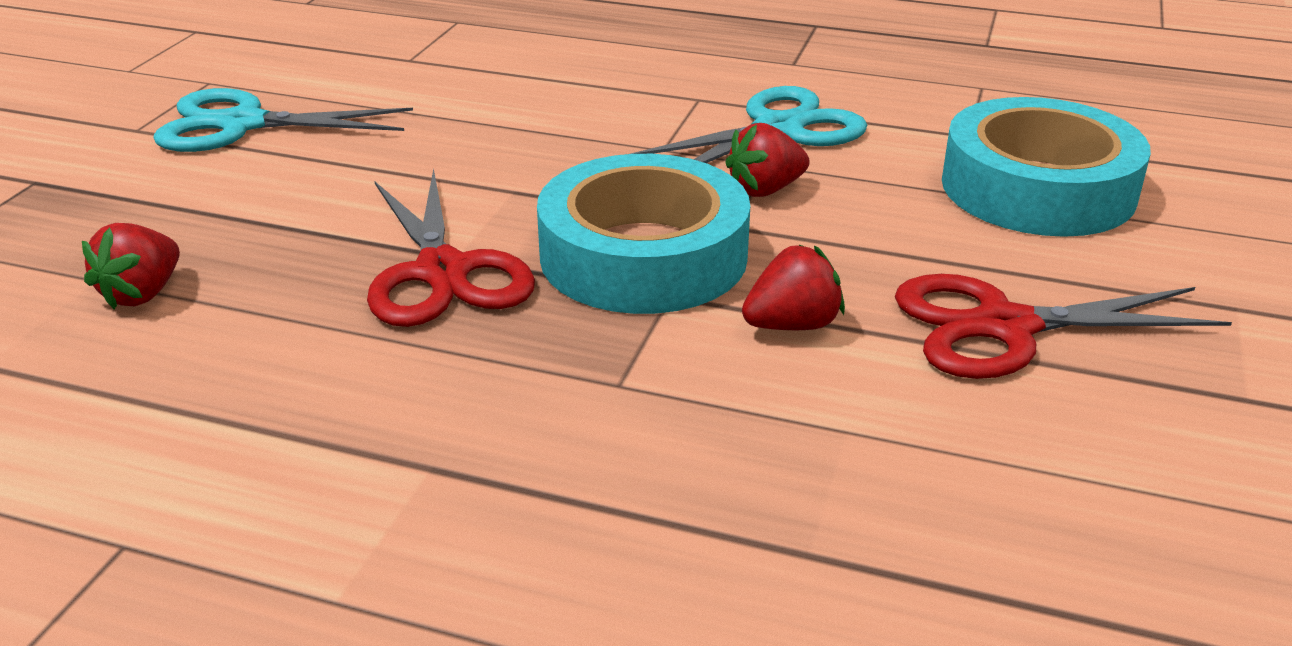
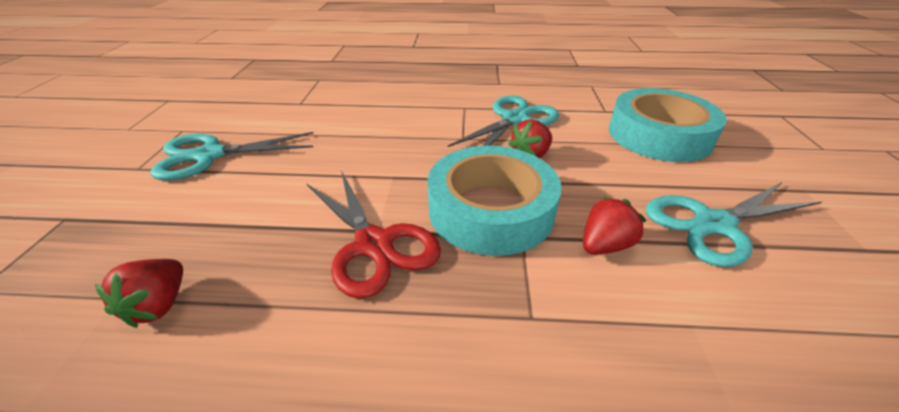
camera: 15 degrees left, 5 degrees up
red scissors [895,274,1232,379] -> turquoise scissors [646,182,822,267]

